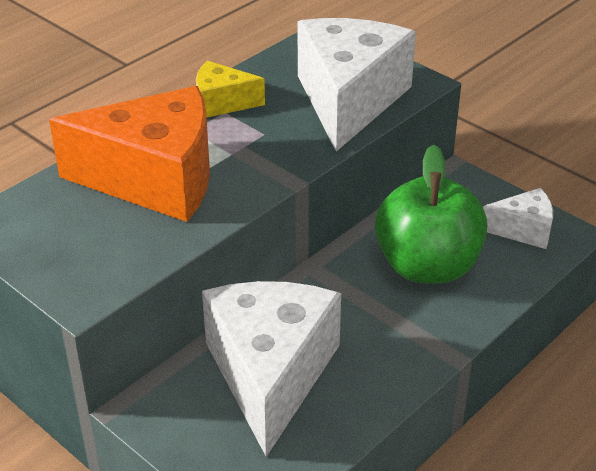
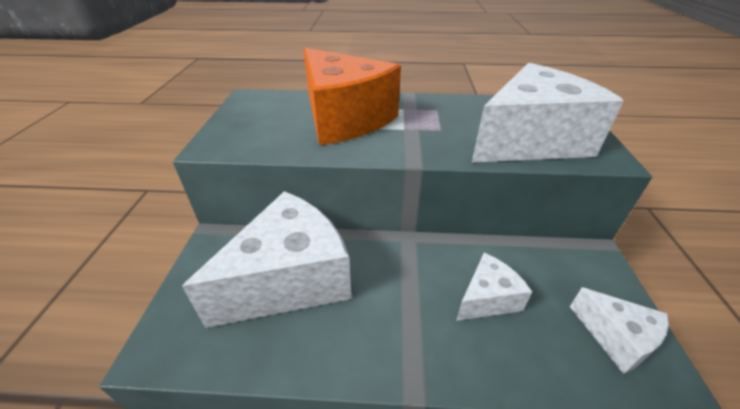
camera: 50 degrees right, 0 degrees up
yellow cheese [196,61,265,117] -> none
green apple [375,144,488,284] -> white cheese [456,253,532,321]

